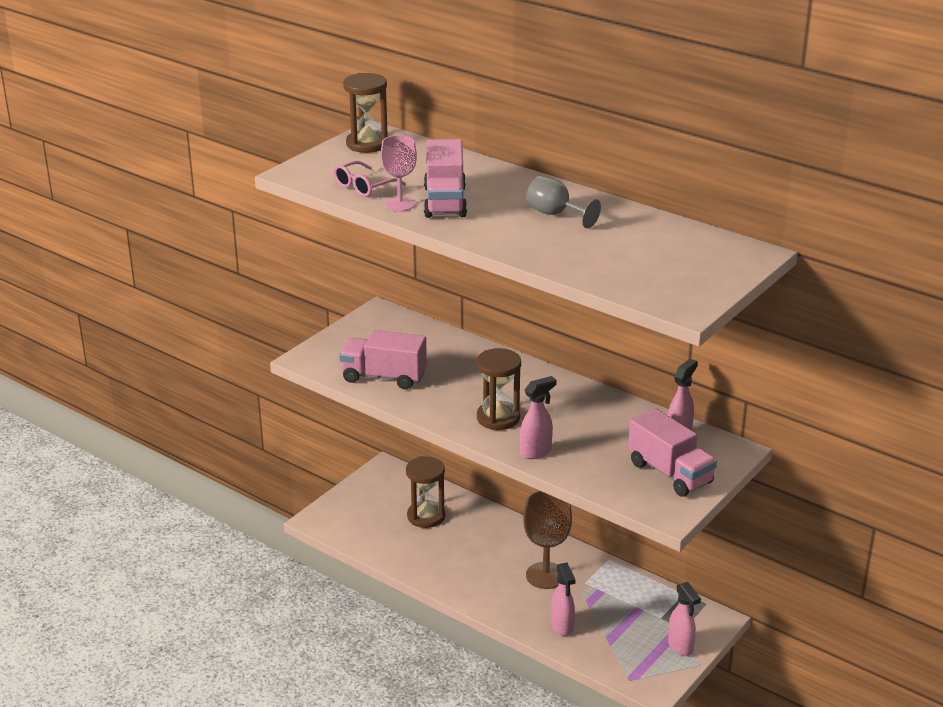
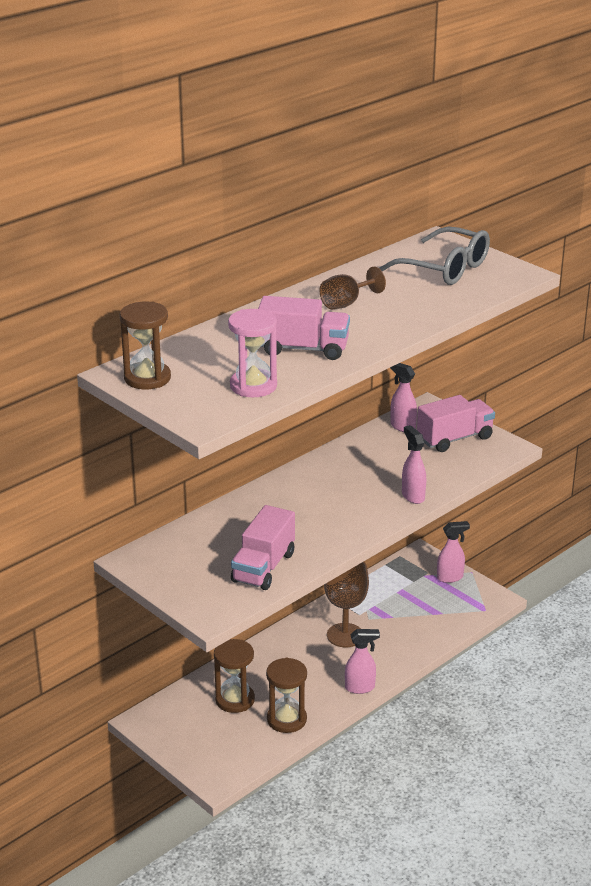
camera: 80 degrees left, 0 degrees up
pink glasses [334,161,406,197] -> pink hourglass [228,309,277,397]
pink goblet [381,135,417,211] -> none
brown hourglass [477,348,521,430] -> brown hourglass moved to [266,658,307,733]
grey goblet [526,176,601,228] -> brown goblet [319,267,386,309]
pink spray bottle [551,562,576,636] -> pink spray bottle moved to [345,629,380,694]
none -> grey glasses [379,227,490,285]

